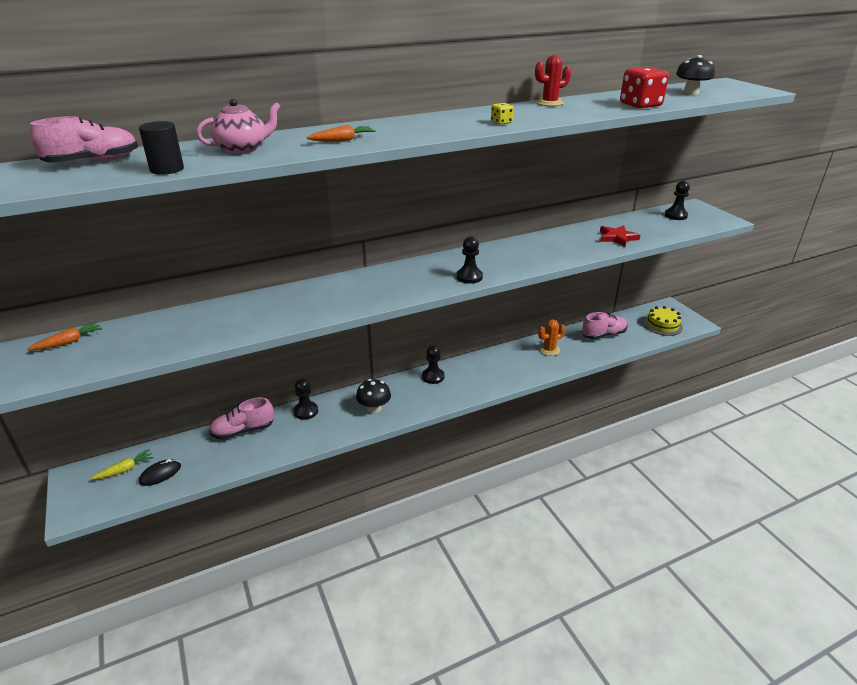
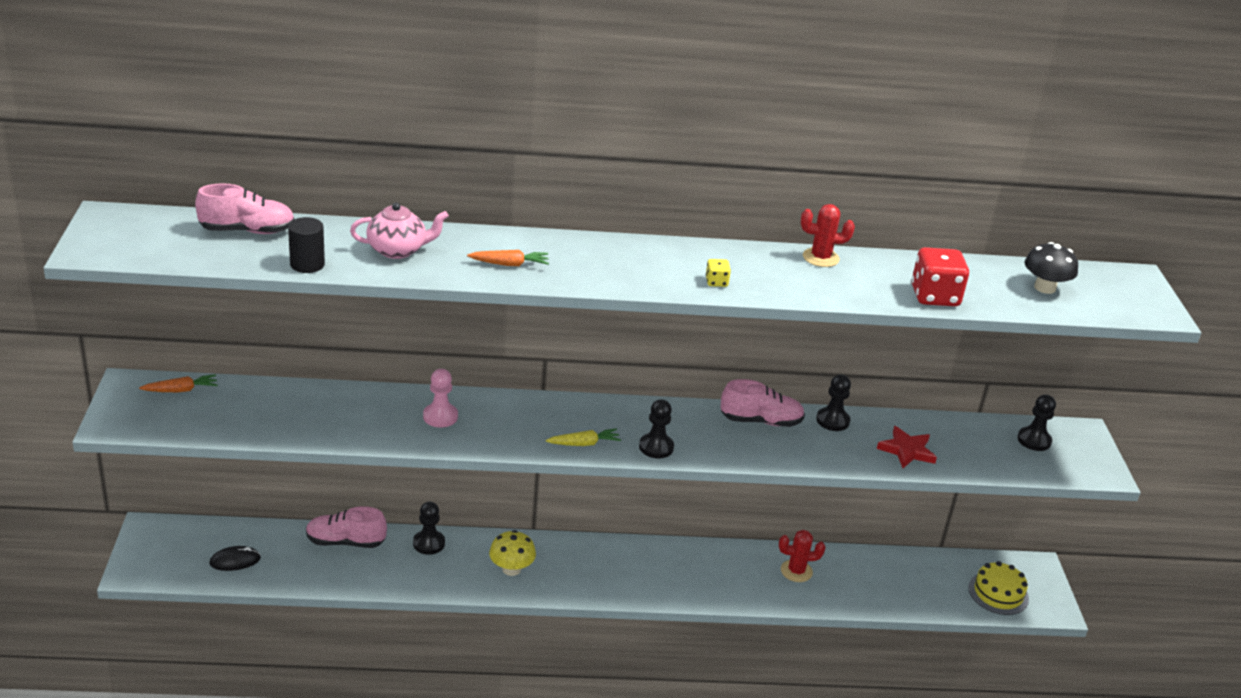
camera: 20 degrees right, 0 degrees up
yellow carrot [91,449,154,480] -> yellow carrot moved to [546,429,621,446]
black mushroom [356,379,391,413] -> yellow mushroom [489,530,536,576]
black pawn [422,345,445,384] -> black pawn moved to [816,374,851,431]
orange cactus [538,319,566,356] -> red cactus [779,530,826,582]
pink shoe [582,312,628,339] -> pink shoe moved to [720,379,805,427]
none -> pink pawn [423,369,458,427]

